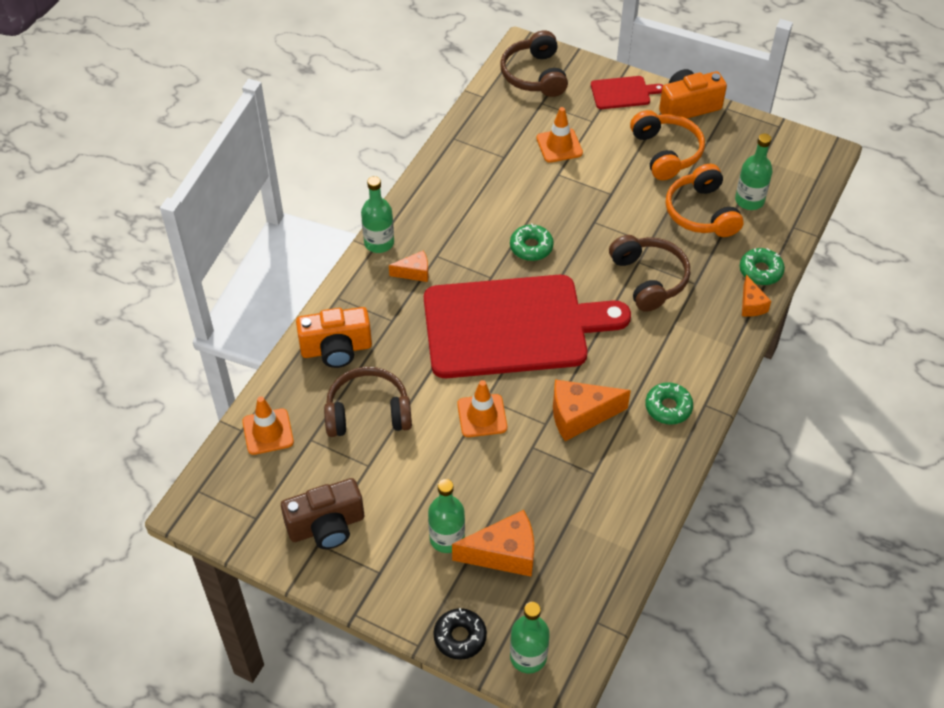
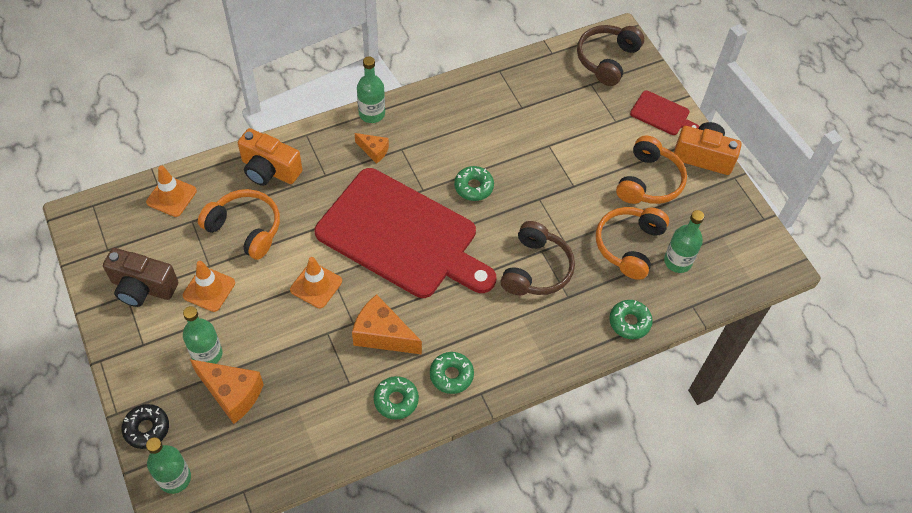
camera: 35 degrees right, 5 degrees up
brown headphones [324,367,412,437] -> orange headphones [198,189,280,260]
orange traffic cone [536,107,583,163] -> orange traffic cone moved to [183,261,235,312]
orange cheese [742,275,771,317] -> none
none -> green donut [374,376,419,420]

